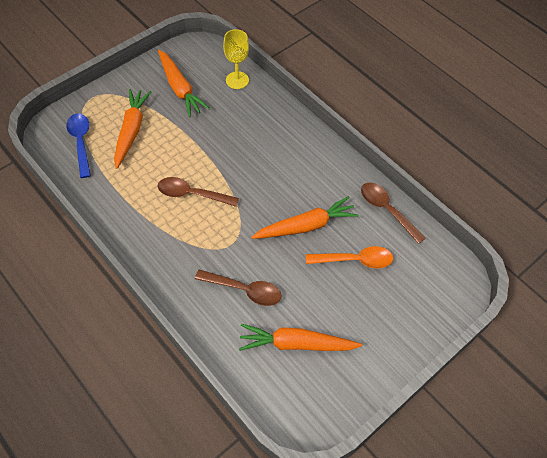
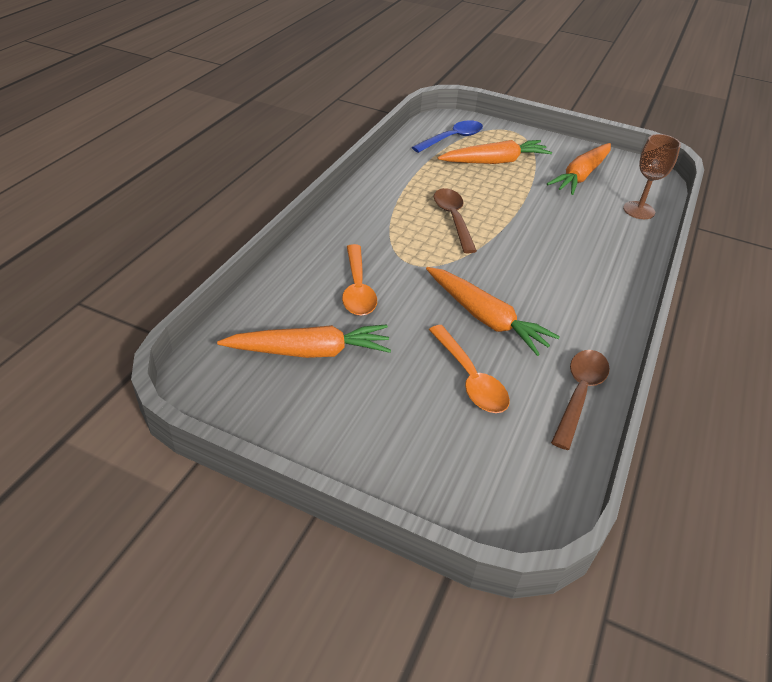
camera: 65 degrees right, 15 degrees down
brown spoon [195,269,281,306] -> orange spoon [342,244,377,316]
yellow goblet [223,29,249,89] -> brown goblet [623,134,681,219]
orange carrot [239,324,362,351] -> orange carrot turned 105 degrees clockwise [217,324,391,358]

